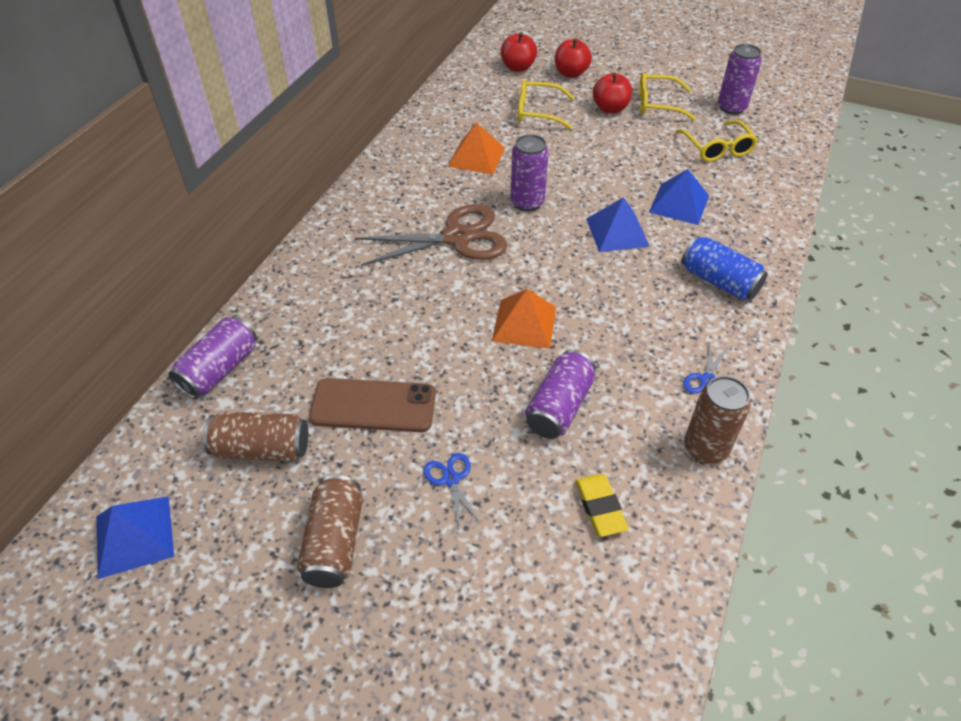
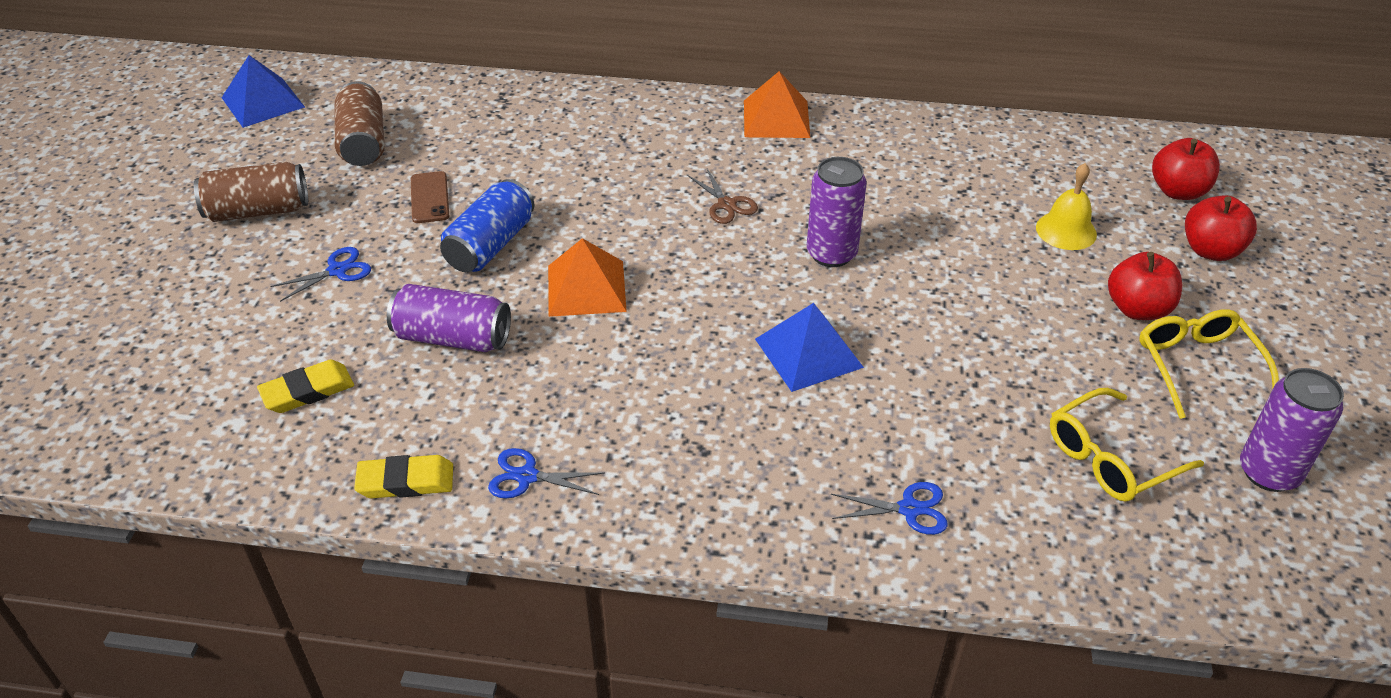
camera: 75 degrees right, 5 degrees down
purple can [168,316,257,399] -> none
brown phone [309,378,436,432] -> brown phone [411,171,449,223], size x0.57
brown scissors [355,204,507,266] -> brown scissors [687,169,758,224], size x0.45
orange pyramid [448,123,505,175] -> orange pyramid moved to [744,71,810,138]
yellow glasses [518,80,574,129] -> yellow bell [1036,163,1097,250]
blue pyramid [649,169,709,225] -> none
blue can [681,236,768,300] -> blue can moved to [440,179,535,272]
brown can [684,376,751,464] -> yellow eraser [354,455,453,499]
none -> blue scissors [831,482,948,535]

